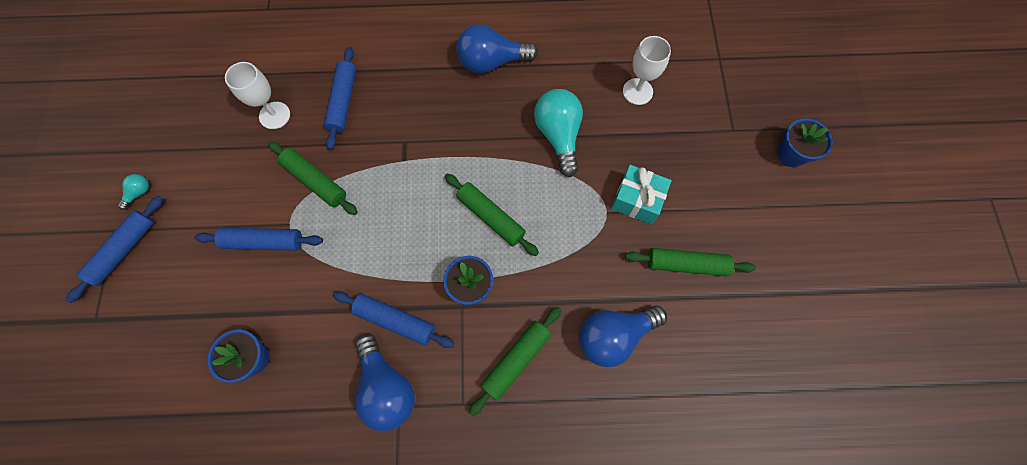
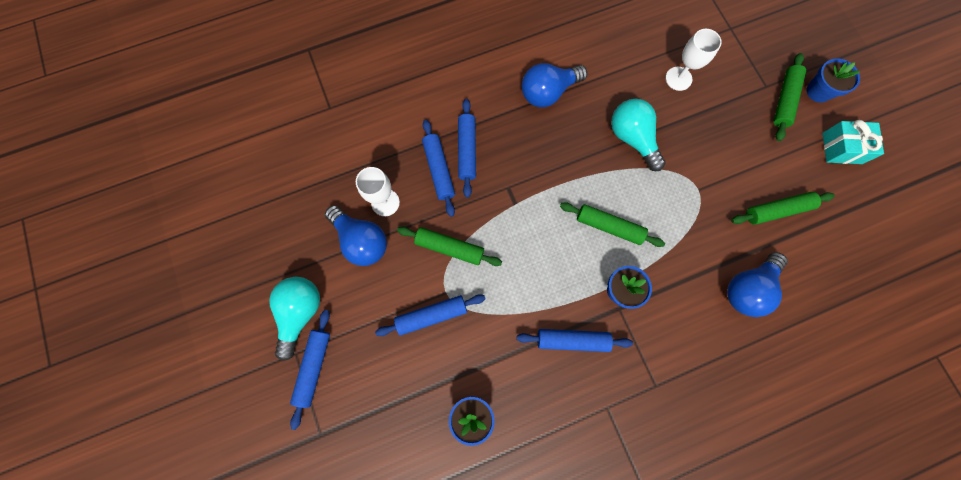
camera: 20 degrees left, 5 degrees up
turquoise light bulb [118,174,149,210] -> turquoise light bulb [269,277,320,361], size x2.29
blue light bulb [355,334,415,431] -> blue light bulb moved to [325,205,387,266]
green rolling pin [469,307,561,416] -> green rolling pin moved to [773,53,806,141]
turquoise gift [611,165,671,224] -> turquoise gift moved to [823,120,884,164]
none -> blue rolling pin [458,99,476,198]

